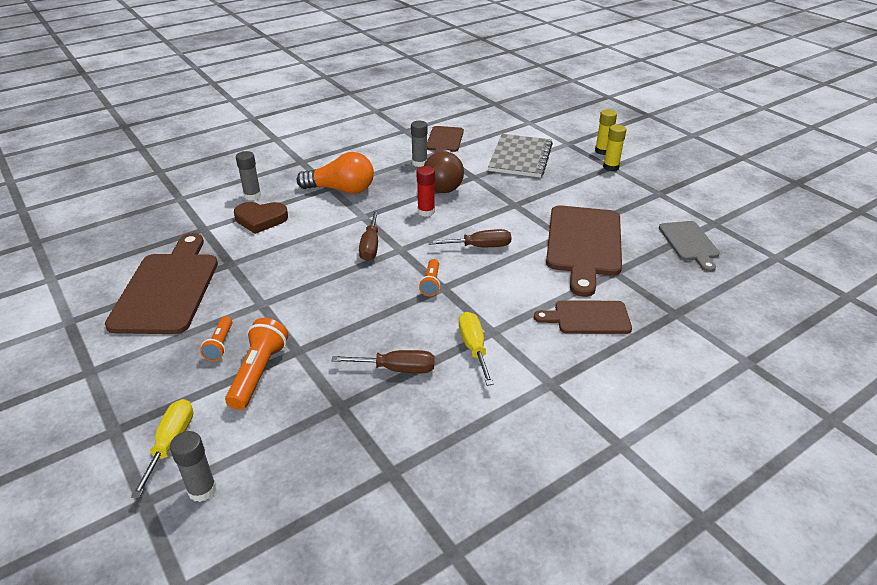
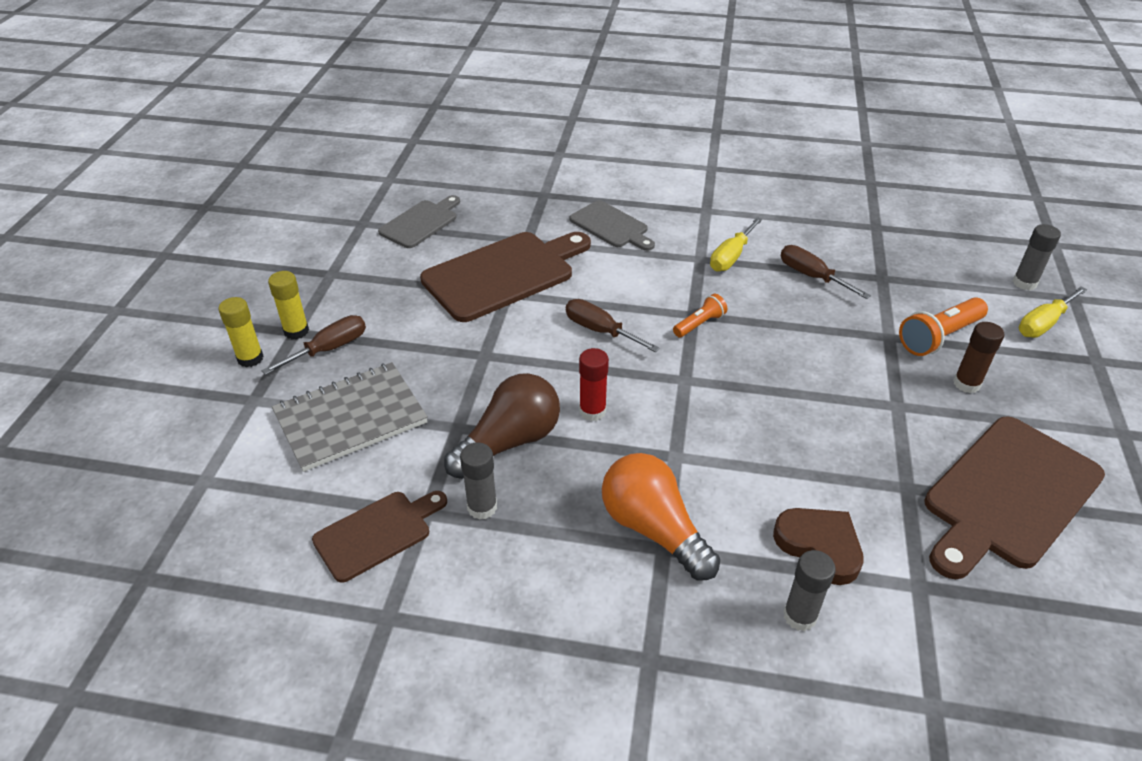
camera: 135 degrees left, 5 degrees up
orange flashlight [200,316,232,361] -> brown glue stick [953,322,1004,393]
brown screwdriver [359,210,379,261] -> brown screwdriver moved to [261,315,366,375]
brown cutting board [534,301,632,334] -> grey cutting board [570,200,655,251]

